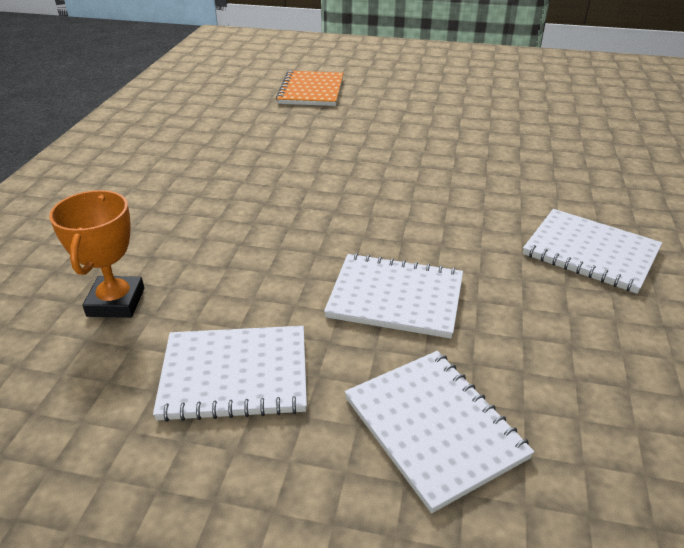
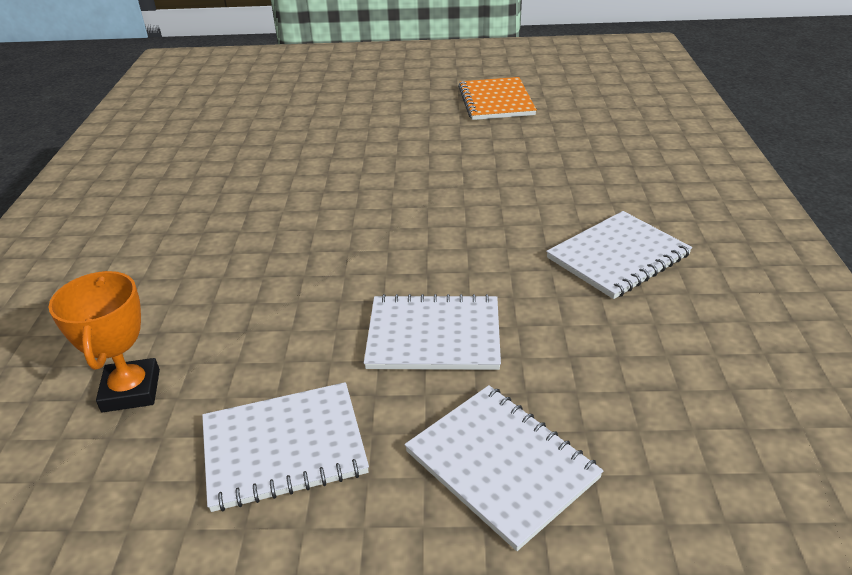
camera: 10 degrees left, 0 degrees up
orange notebook [276,71,343,106] -> orange notebook moved to [458,77,537,120]
white notebook [523,209,662,294] -> white notebook turned 60 degrees counterclockwise [546,211,692,299]

